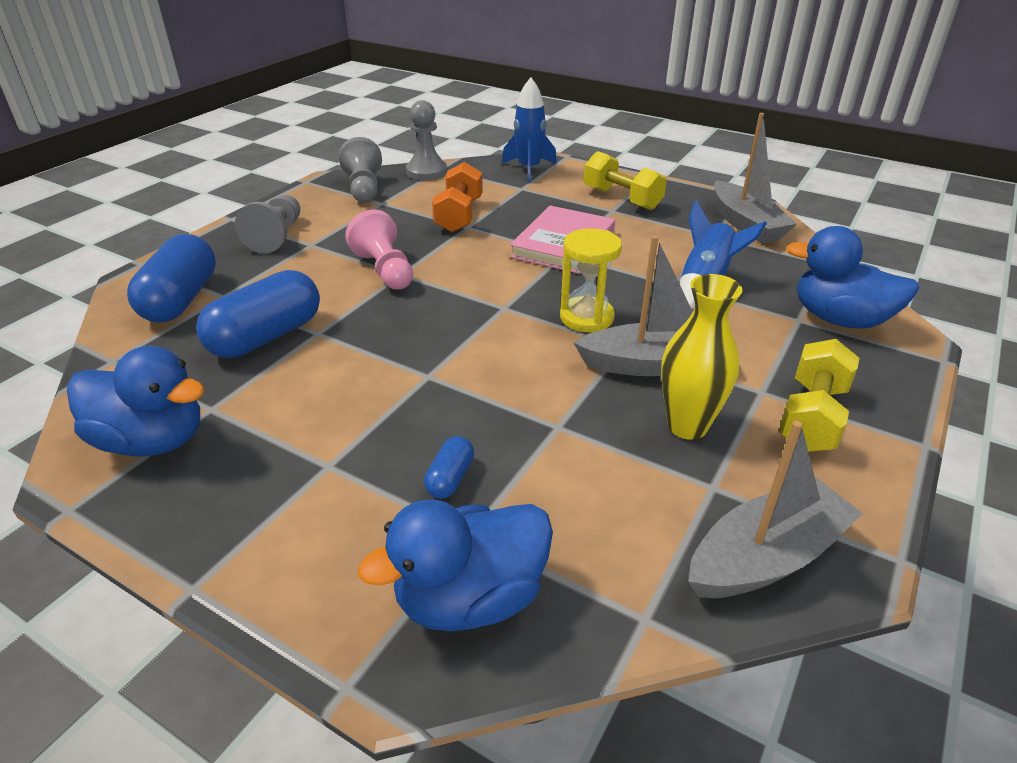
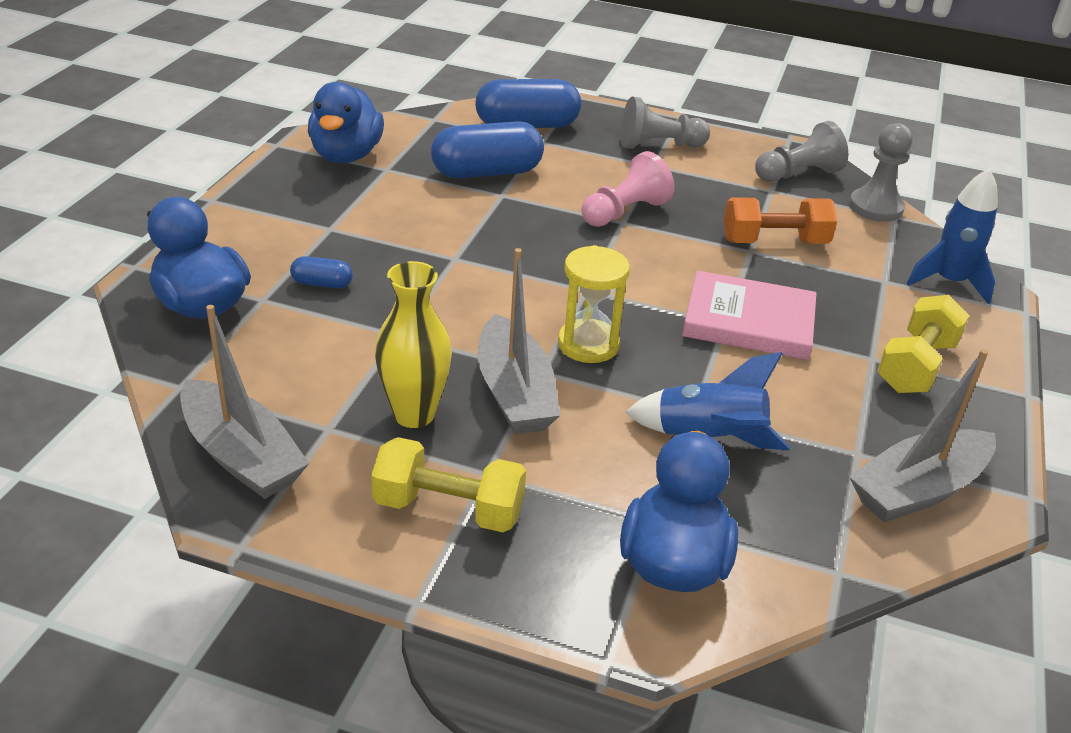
camera: 75 degrees right, 0 degrees up
blue capsule [196,270,320,358] -> blue capsule turned 45 degrees counterclockwise [431,121,544,178]

